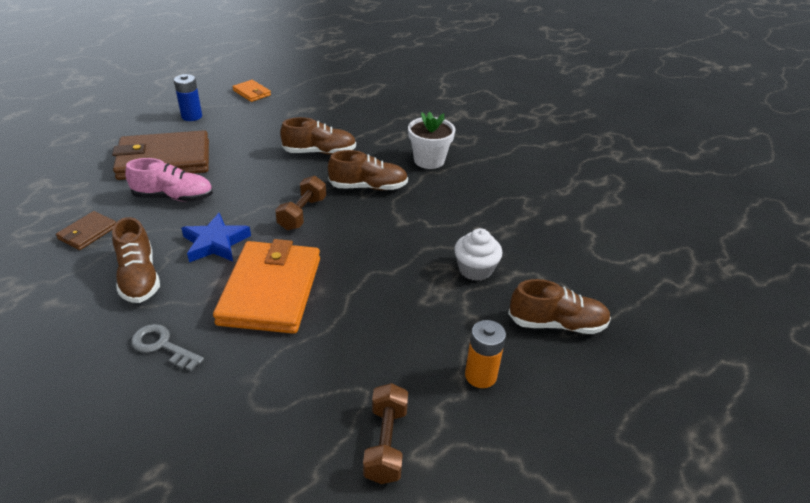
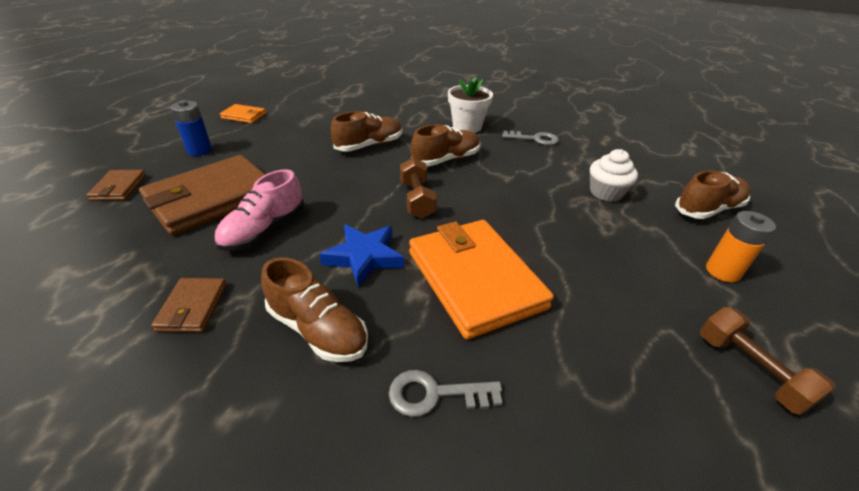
camera: 30 degrees left, 0 degrees up
pink shoe [125,158,213,202] -> pink shoe turned 150 degrees clockwise [214,169,304,251]
none -> brown wallet [86,170,146,201]
none -> grey key [502,131,559,145]

